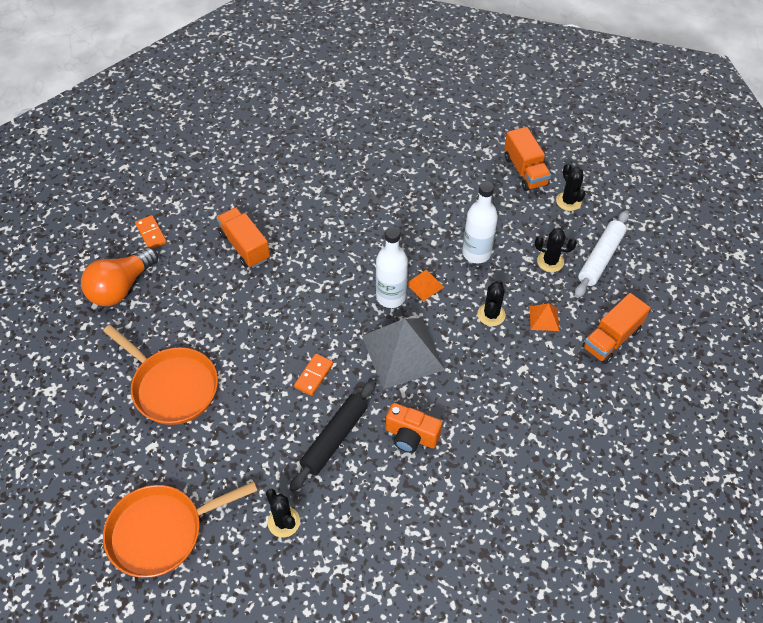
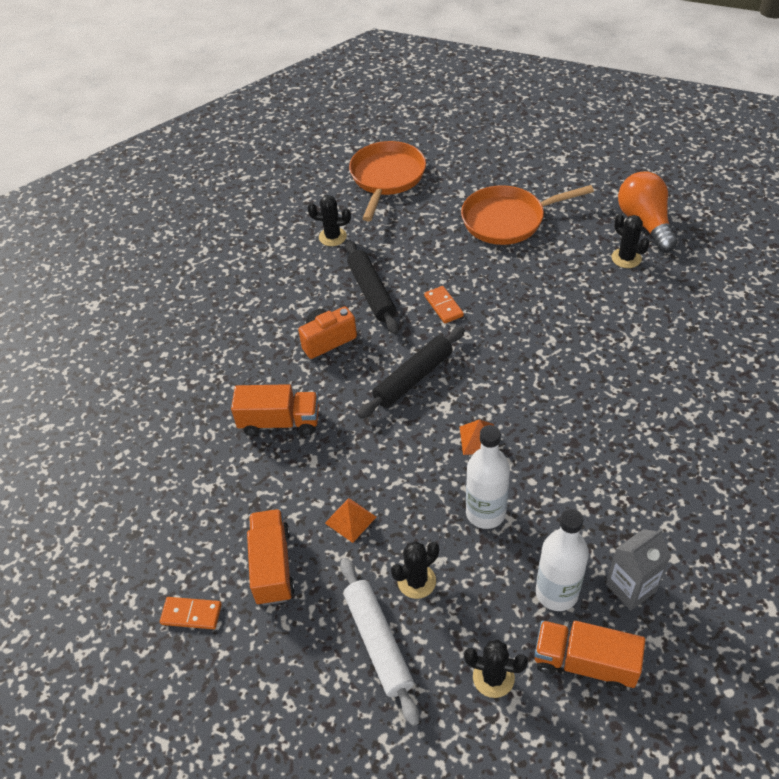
camera: 130 degrees right, 5 degrees down
orange domino [135,215,167,249] -> orange domino moved to [160,597,222,629]
orange truck [216,208,270,268] -> orange truck moved to [231,384,319,436]
grey pyramid [362,318,445,389] -> black rolling pin [358,327,465,419]
white bottle [376,227,408,308] -> white bottle moved to [536,509,589,611]
black cactus [477,280,506,326] -> black cactus moved to [611,214,650,268]
none -> grey carton [606,529,671,611]

